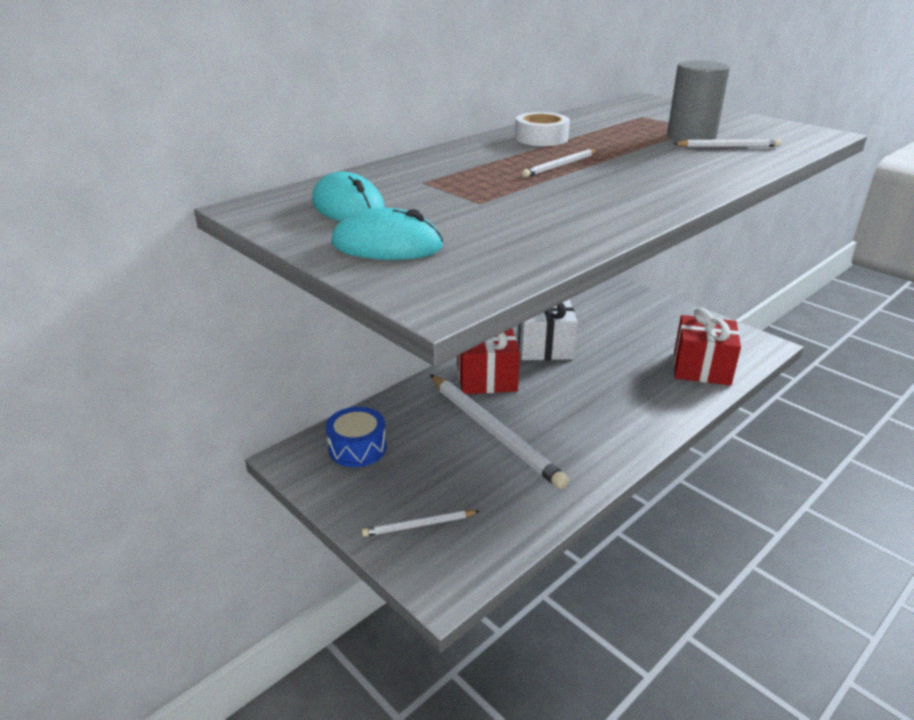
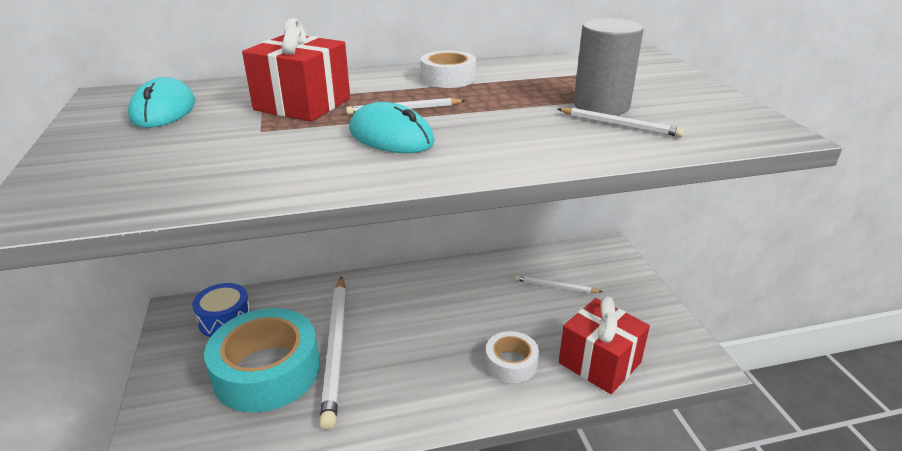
camera: 30 degrees right, 0 degrees up
turquoise mouse [331,208,443,260] -> turquoise mouse moved to [349,102,435,153]
white pencil [362,510,479,537] -> white pencil moved to [515,275,602,293]
red gift [457,328,520,394] -> red gift moved to [242,18,350,122]
white gift [517,299,577,360] -> none
none -> turquoise tape [204,308,320,412]
none -> white tape [485,331,539,383]

